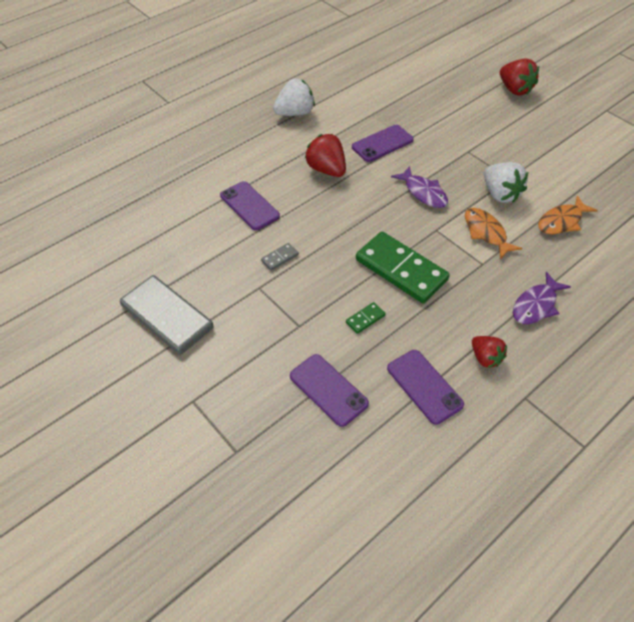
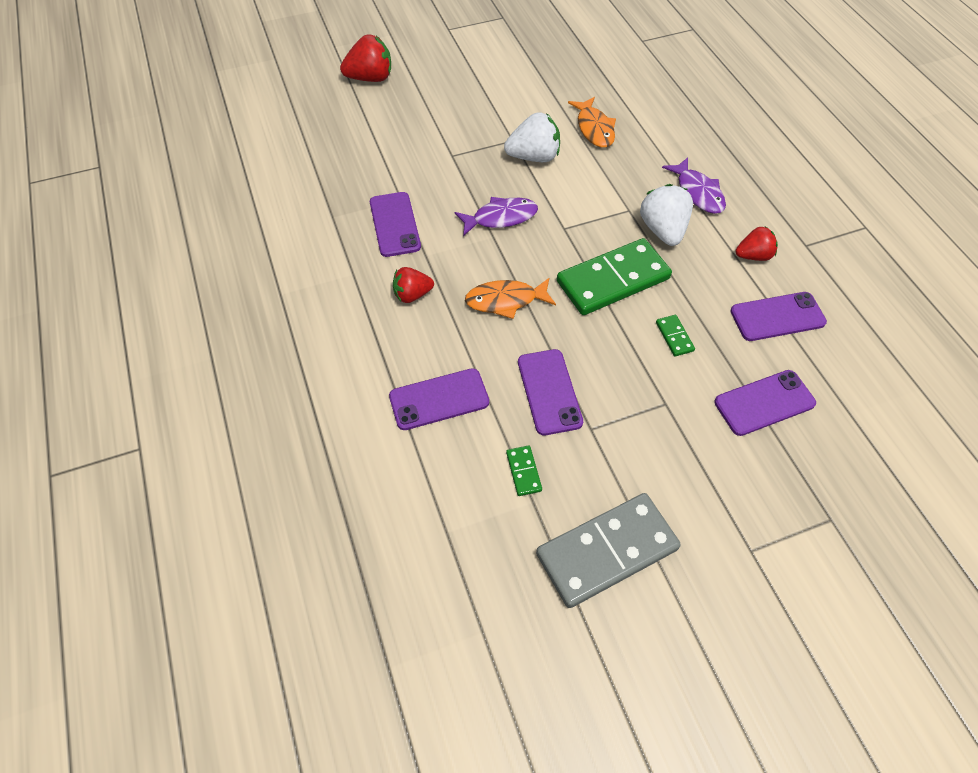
camera: 70 degrees left, 5 degrees up
grey domino [261,243,299,271] -> purple phone [518,349,583,435]
white strawberry [273,79,315,116] -> white strawberry moved to [640,184,693,246]
red strawberry [305,134,346,177] -> red strawberry [393,267,434,303], size x0.65
orange fish [465,208,522,259] -> orange fish moved to [465,278,556,319]
none -> green domino [506,446,542,496]

